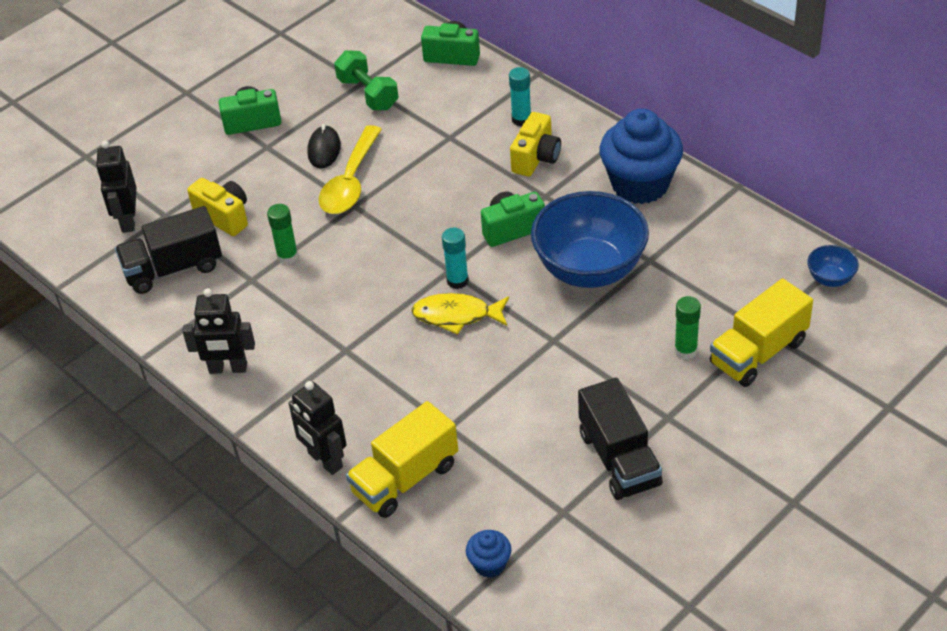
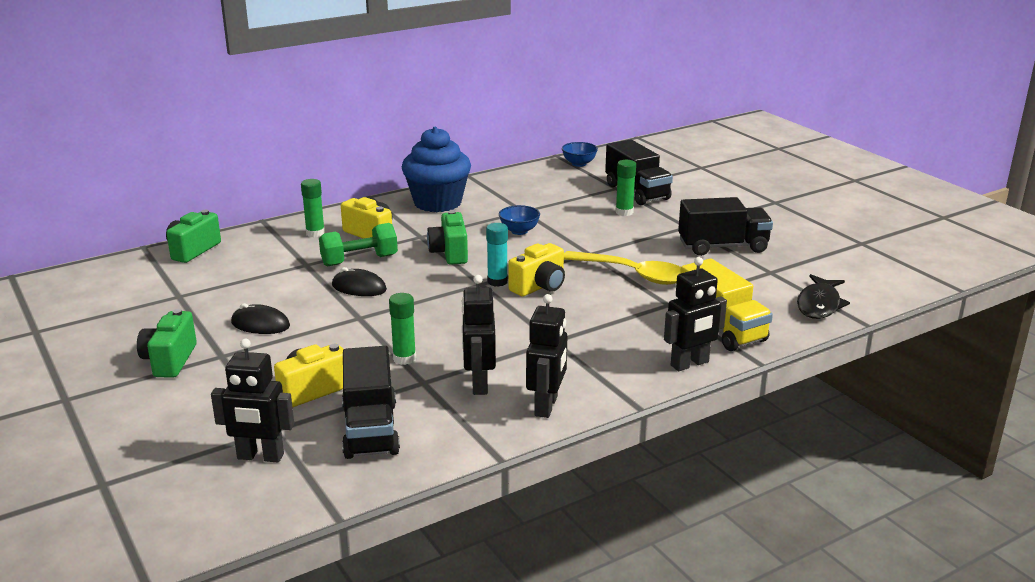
camera: 80 degrees left, 20 degrees down
yellow spoon [319,125,382,214] -> yellow spoon moved to [564,251,681,285]
green dumbbell [334,50,398,110] -> green dumbbell moved to [319,223,398,266]
yellow fish [411,293,509,335] -> yellow camera [508,243,565,297]
blue cupcake [466,530,512,578] -> black fish [797,274,850,319]
turquoise glue stick [509,67,531,126] -> green glue stick [301,179,325,238]
blue bowl [531,191,649,288] -> blue bowl [499,205,540,235], size x0.43
yellow truck [710,278,813,387] -> black truck [605,139,673,205]
none -> black mouse [332,267,387,296]
none -> black robot [462,275,496,395]

